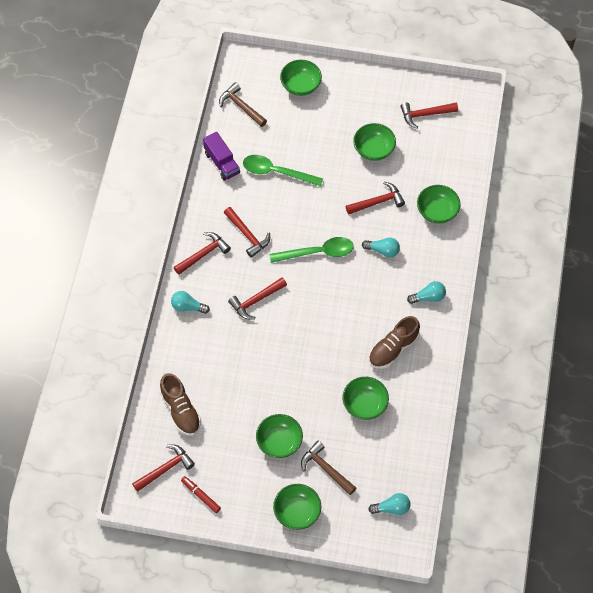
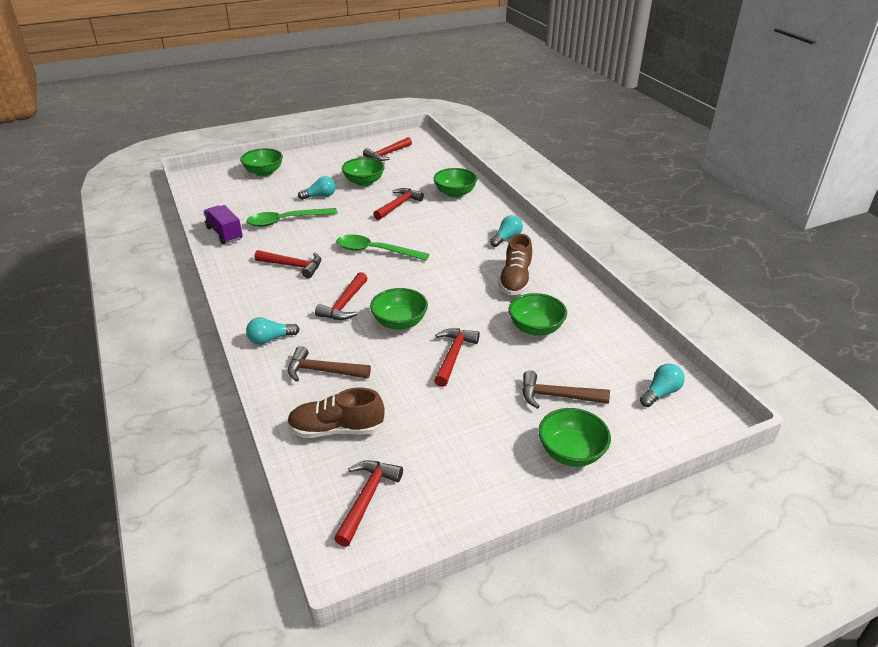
camera: 35 degrees left, 25 degrees down
brown shoe [160,373,201,436] -> brown shoe turned 150 degrees clockwise [287,388,385,438]
red hammer [174,232,231,275] -> red hammer moved to [434,328,480,387]
red marker [181,476,221,513] -> none
purple truck [203,132,240,181] -> purple truck turned 150 degrees counterclockwise [203,205,243,244]
brown hammer [219,82,267,127] -> brown hammer moved to [288,346,371,382]
green bowl [256,414,303,458] -> green bowl moved to [370,288,428,330]
green spoon [269,237,354,263] -> green spoon turned 120 degrees counterclockwise [337,235,429,261]
turquoise light bulb [362,238,400,258] -> turquoise light bulb moved to [298,176,336,200]

